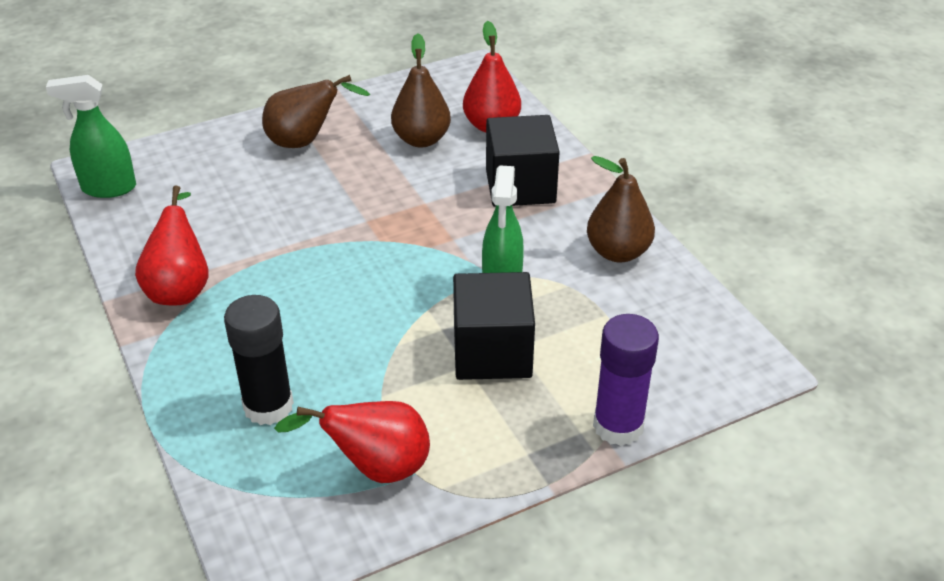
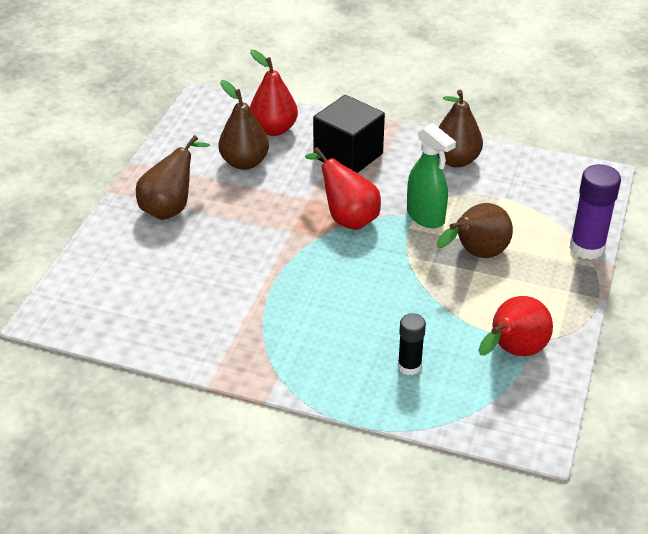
camera: 45 degrees left, 0 degrees up
green spray bottle [46,75,136,198] -> none
red pear [135,186,209,305] -> red pear moved to [305,147,381,230]
black glue stick [224,295,294,425] -> black glue stick [398,313,426,375], size x0.62
black cube [453,272,535,380] -> brown pear [437,203,513,258]

